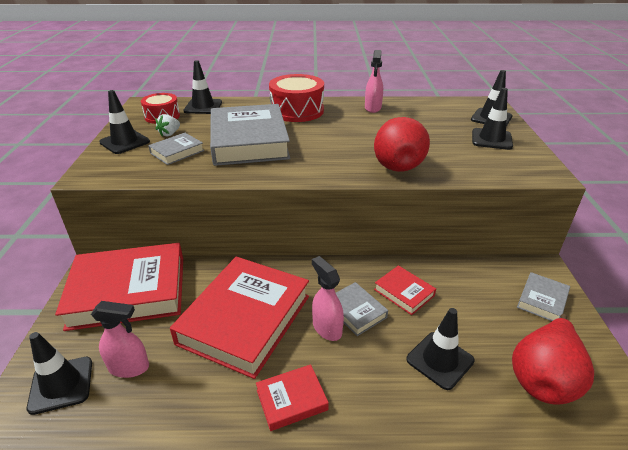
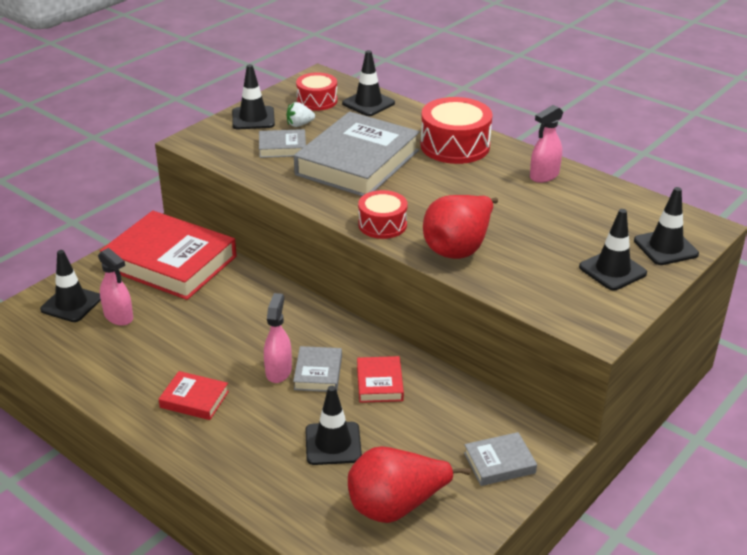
camera: 40 degrees right, 0 degrees up
red book [170,257,309,379] -> none
none -> red drum [358,190,407,239]

